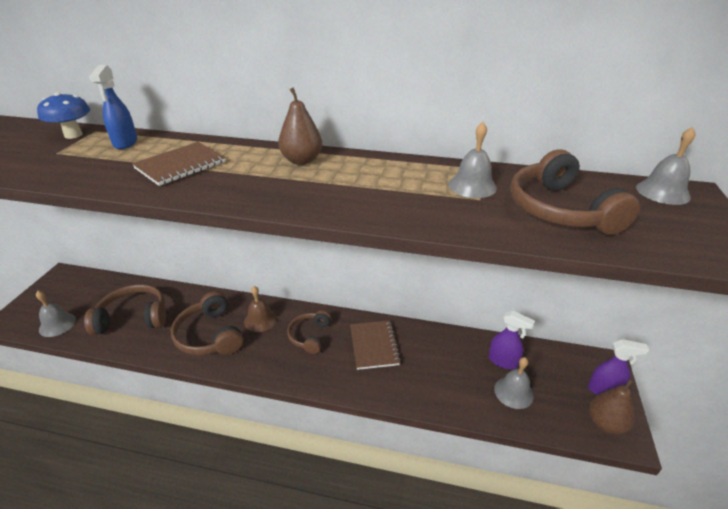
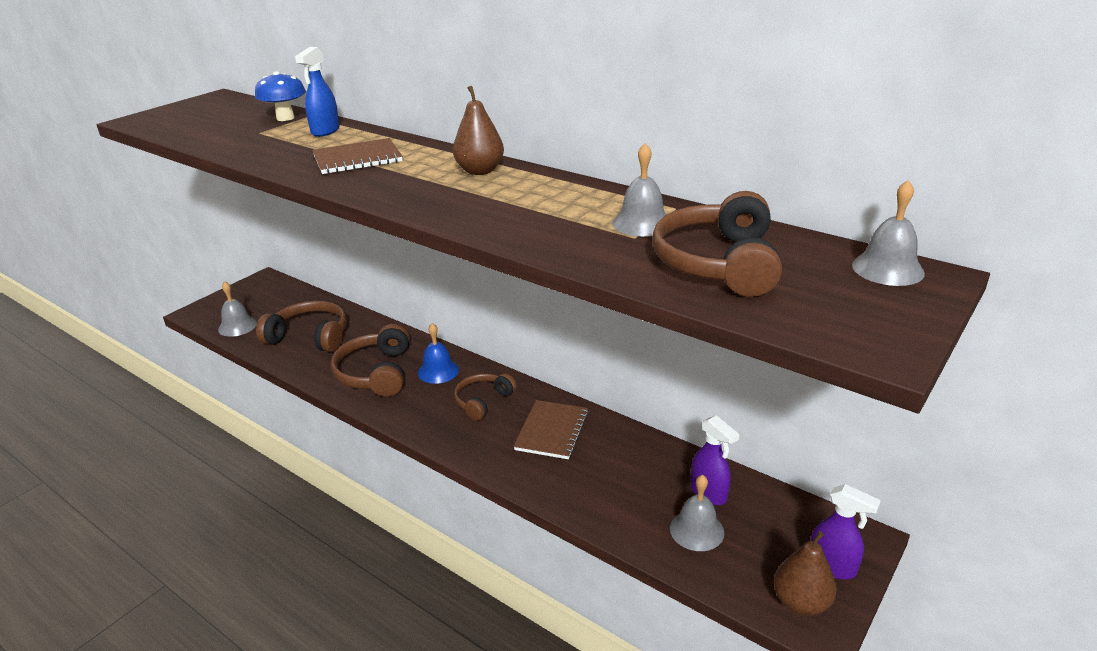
camera: 25 degrees right, 5 degrees down
brown bell [244,286,277,332] -> blue bell [418,323,459,384]

